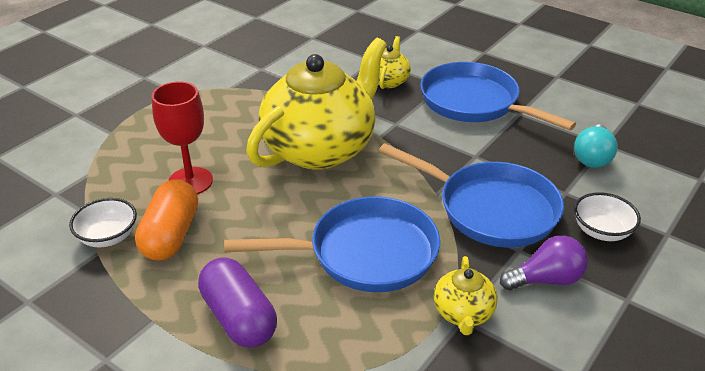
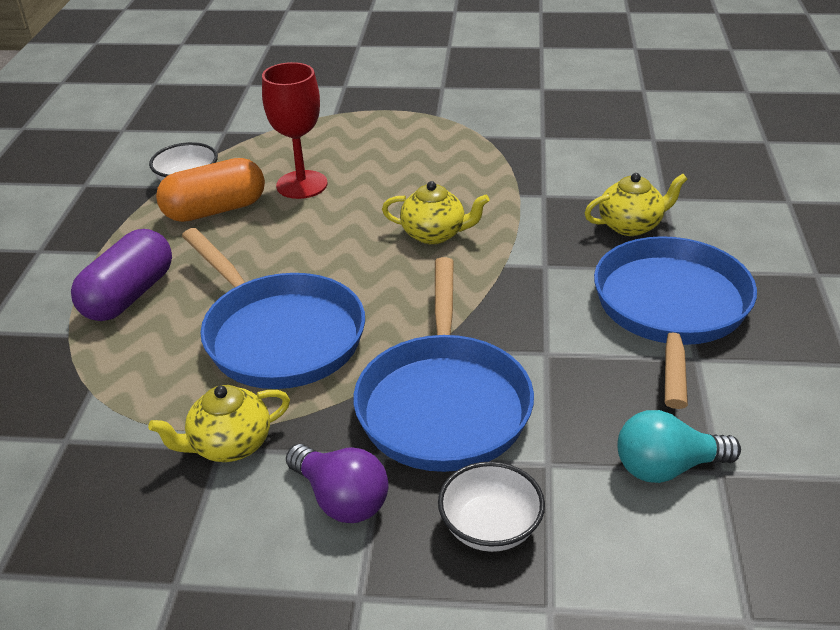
camera: 60 degrees right, 0 degrees up
yellow teapot [246,38,387,170] -> yellow teapot [382,181,490,244], size x0.43

